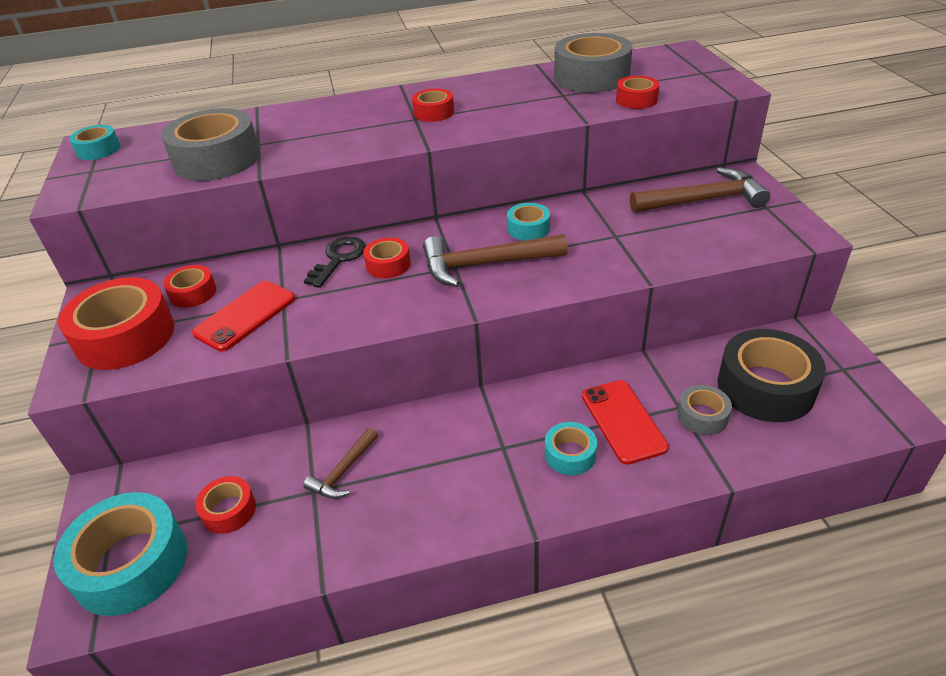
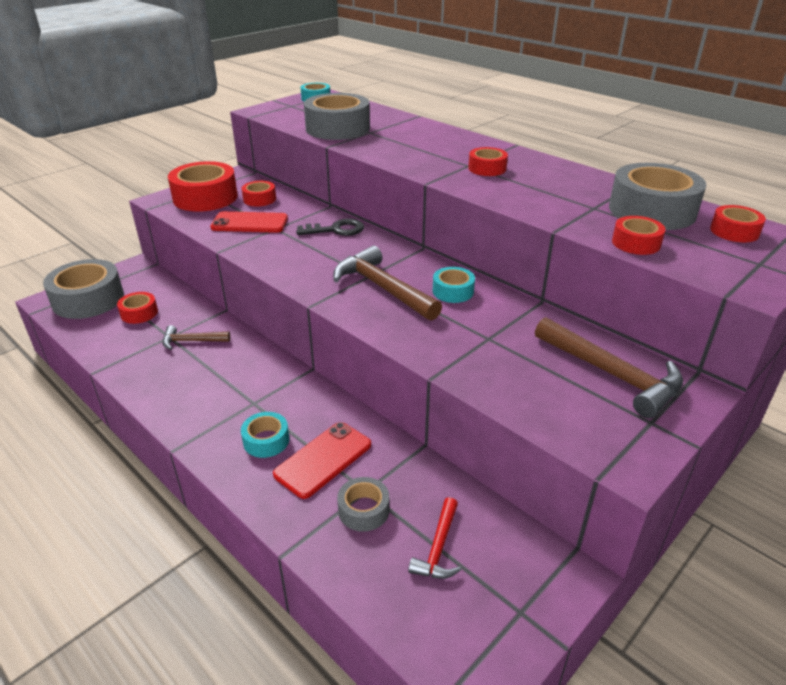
camera: 55 degrees right, 5 degrees down
turquoise tape [53,492,187,616] -> grey tape [43,259,124,319]
red tape [363,237,411,279] -> red tape moved to [710,205,766,242]
black tape [718,329,826,422] -> red hammer [408,497,461,579]

